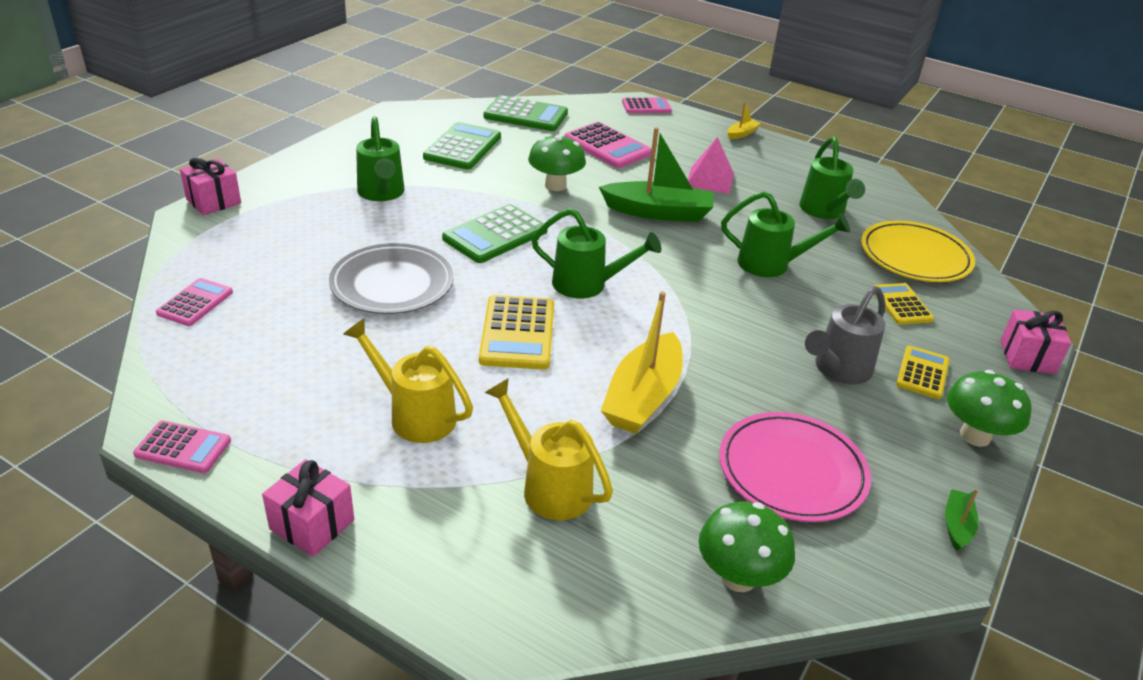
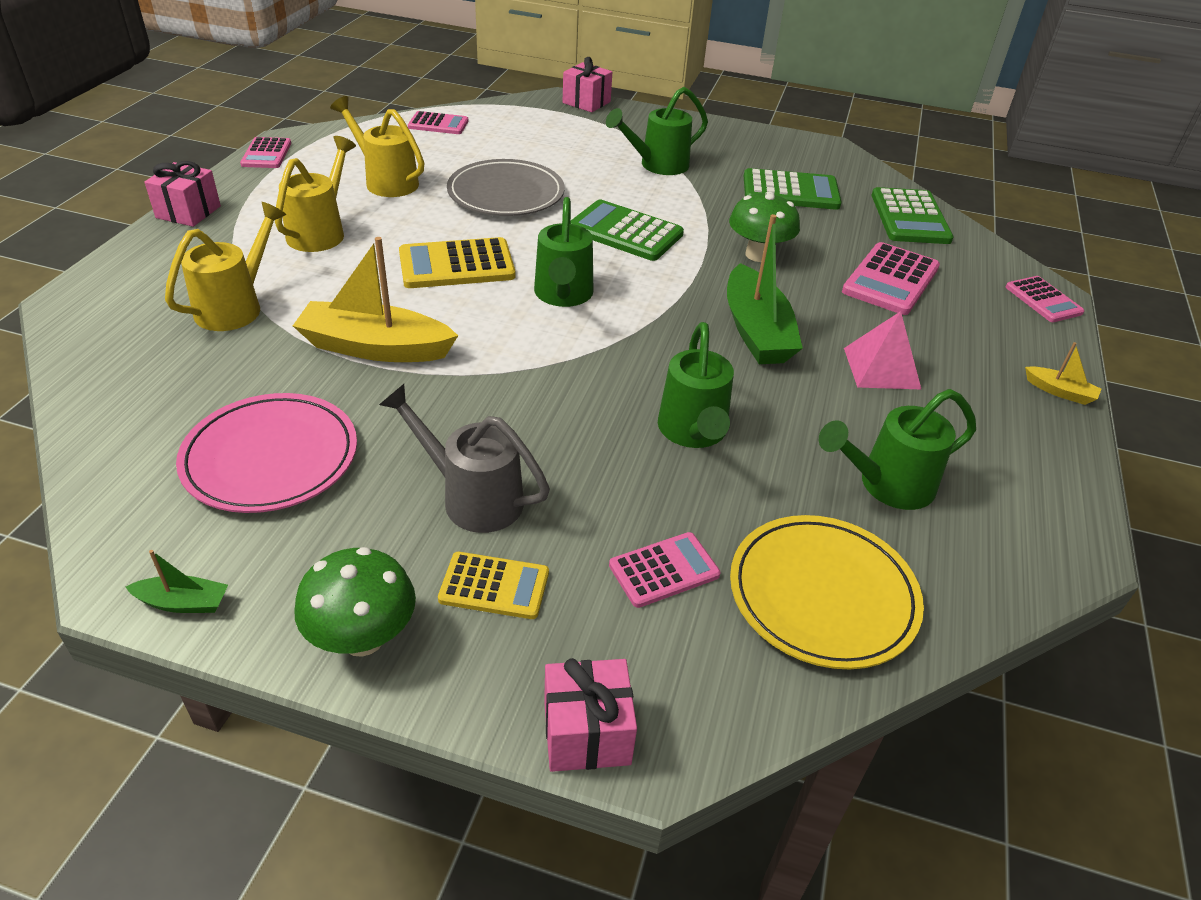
camera: 75 degrees right, 5 degrees up
green mushroom [699,502,795,592] -> none
yellow calculator [873,283,934,325] -> pink calculator [609,532,721,608]
none -> yellow watering can [330,96,424,197]

